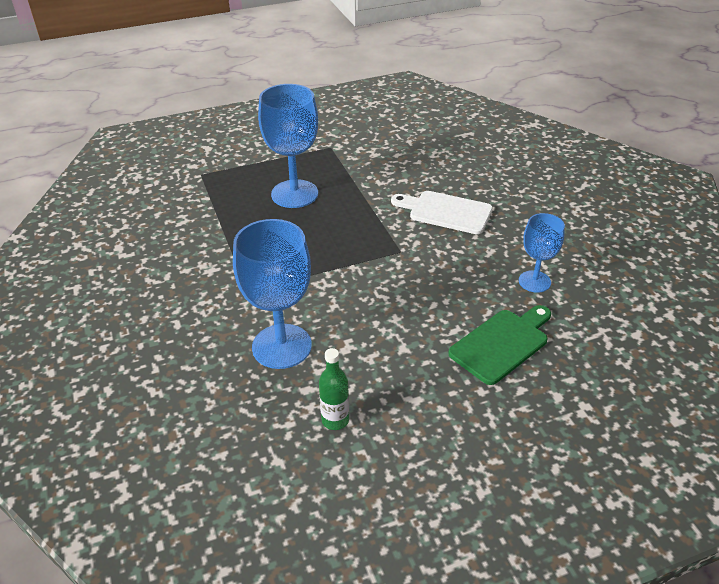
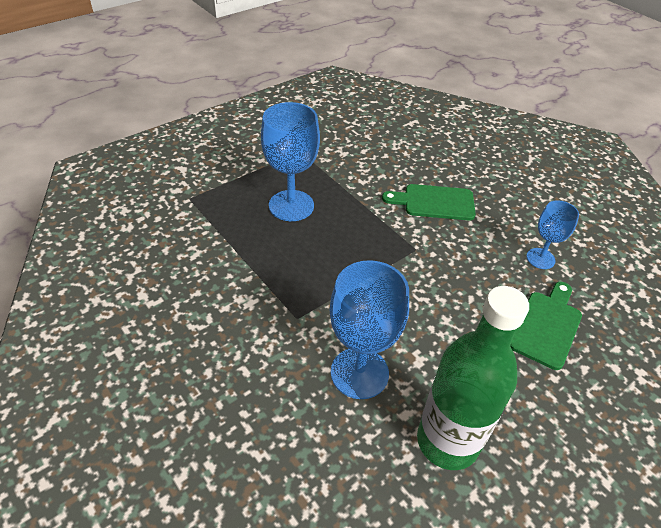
camera: 20 degrees left, 5 degrees up
green bottle [319,348,349,430] -> green bottle [417,286,529,470], size x2.35
white cutting board [391,191,493,234] -> green cutting board [382,184,476,220]

